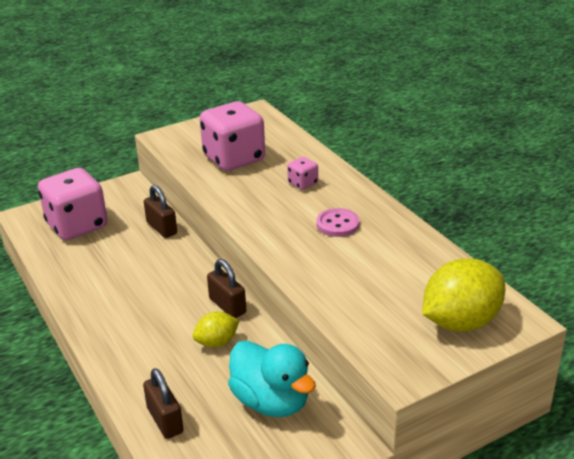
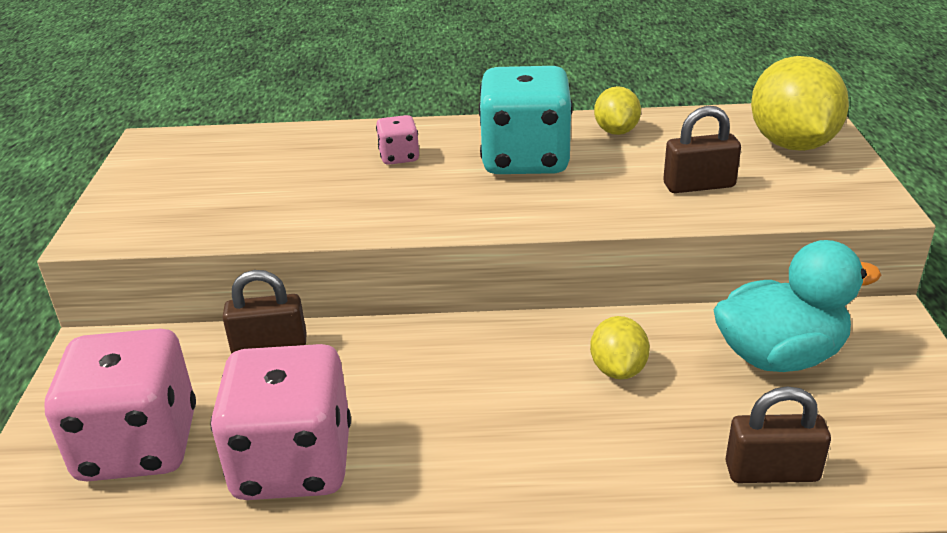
camera: 60 degrees left, 0 degrees up
pink dice [200,101,265,171] -> pink dice moved to [210,344,351,500]
brown padlock [207,259,246,318] -> brown padlock moved to [663,106,741,193]
pink button [316,208,360,237] -> turquoise dice [478,66,573,174]
none -> yellow lemon [594,86,641,135]

